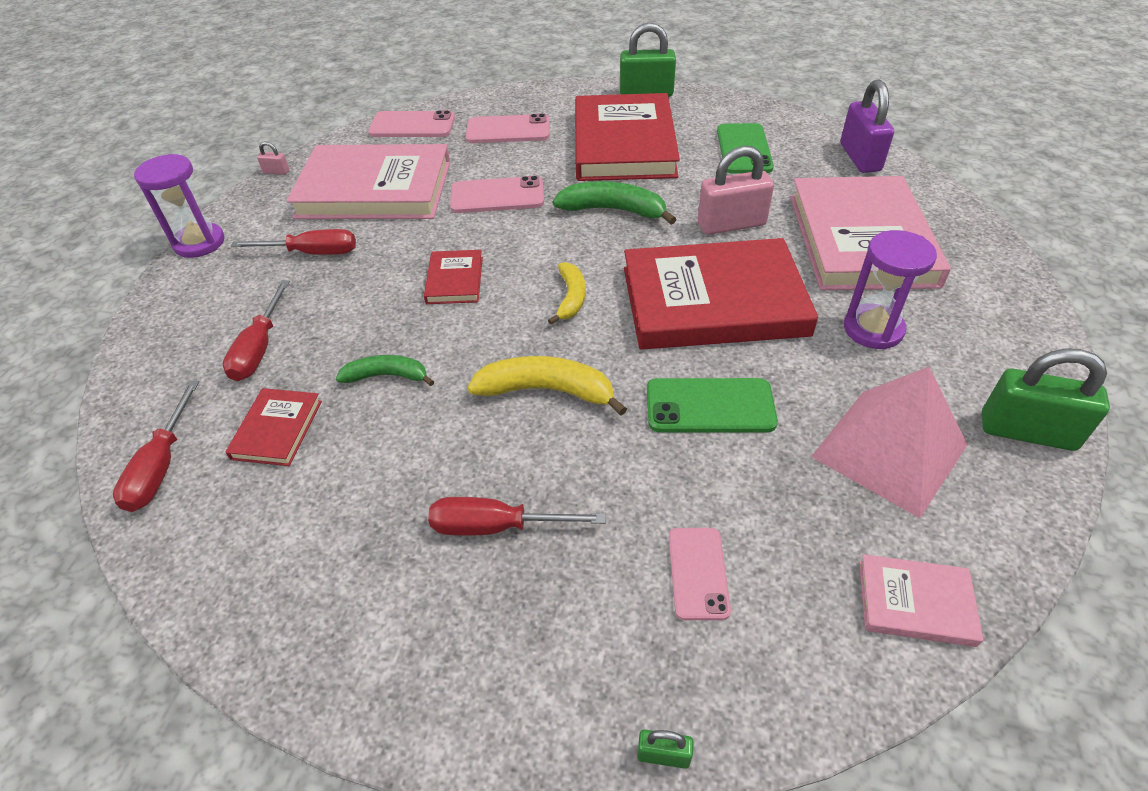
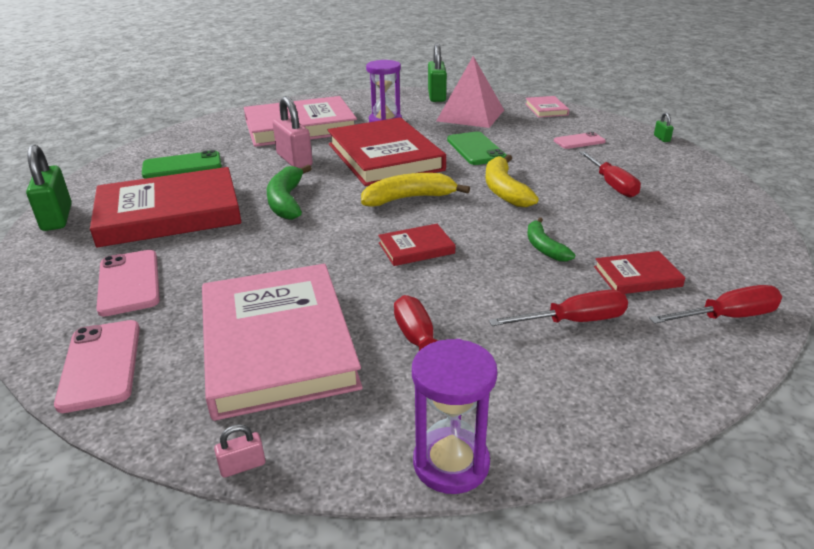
camera: 110 degrees left, 15 degrees down
pink padlock [257,141,289,175] -> pink padlock turned 75 degrees clockwise [214,424,265,478]
pink phone [450,176,544,213] -> none
yellow banana [548,262,586,325] -> yellow banana [361,173,470,206], size x1.56
purple padlock [840,80,894,173] -> none

